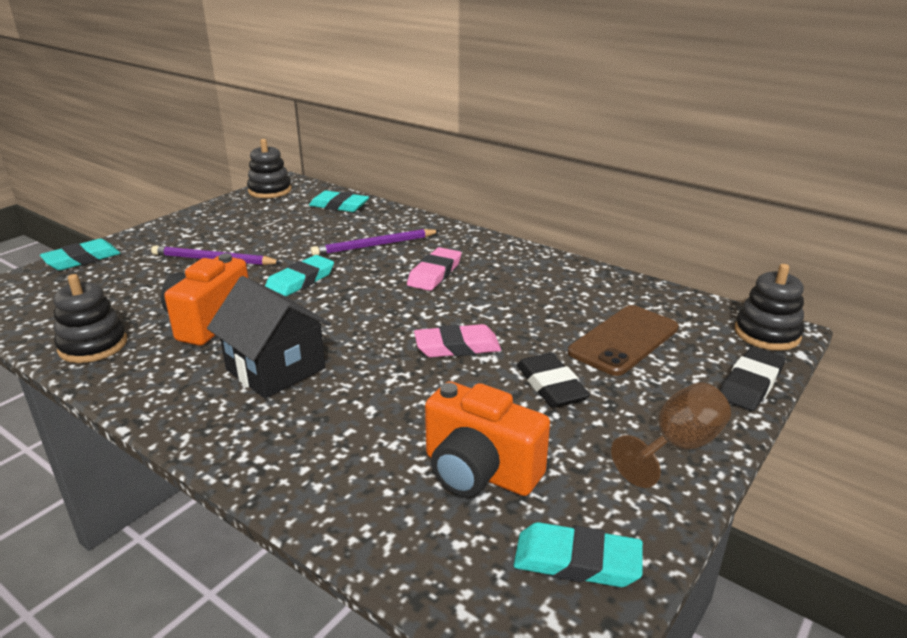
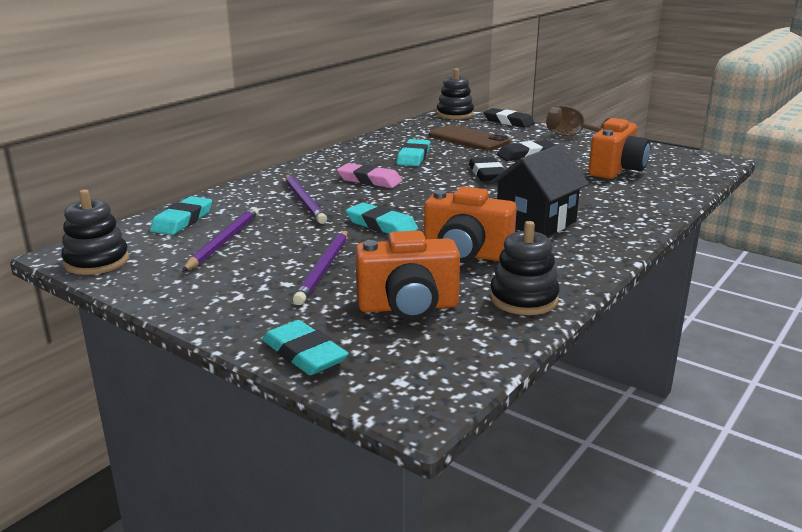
camera: 90 degrees left, 5 degrees down
pink eraser [414,324,501,358] -> black eraser [469,157,505,182]
turquoise eraser [514,522,643,587] -> turquoise eraser moved to [397,139,430,166]
none -> purple pencil [182,207,259,272]
none -> orange camera [355,230,460,320]

